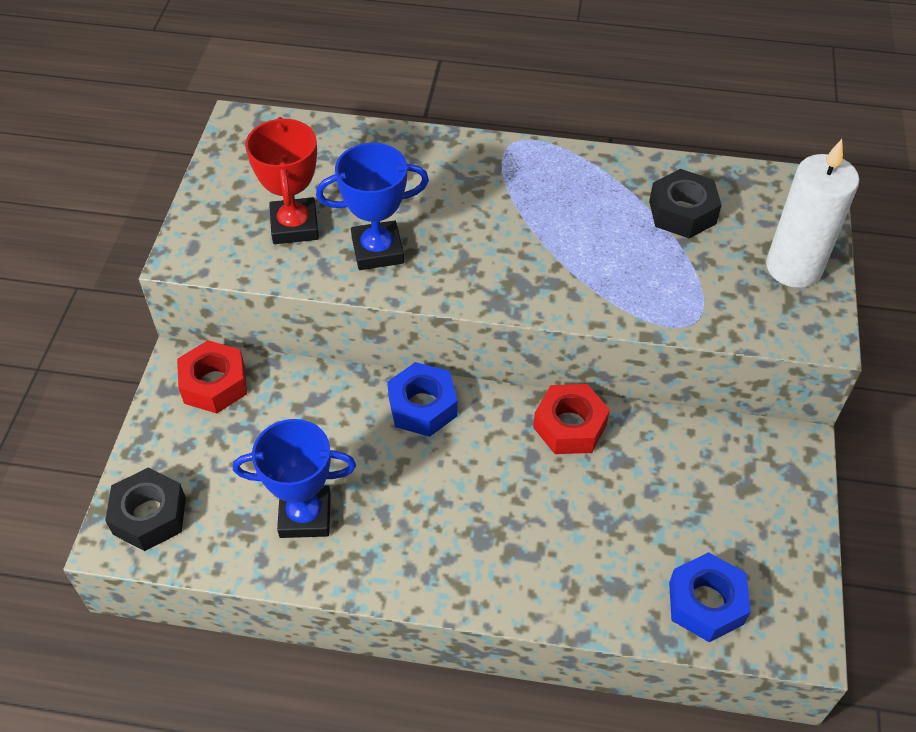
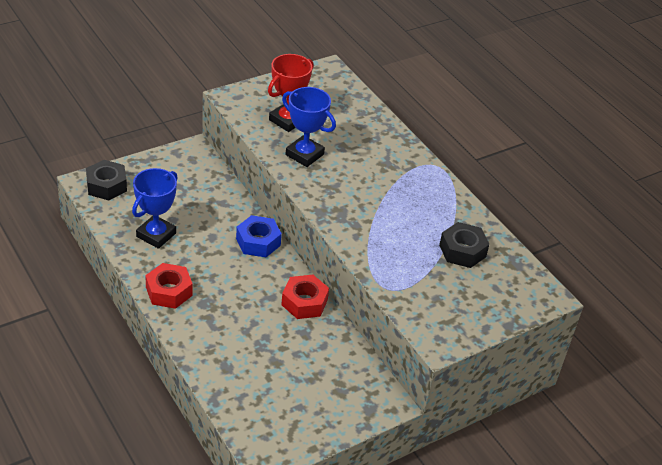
camera: 45 degrees right, 10 degrees down
red nut [177,340,247,414] -> red nut moved to [145,263,193,309]
blue trophy [233,419,356,538] -> blue trophy turned 75 degrees clockwise [132,168,178,249]
blue nut [669,552,751,642] -> none
white candle [766,139,859,288] -> none

